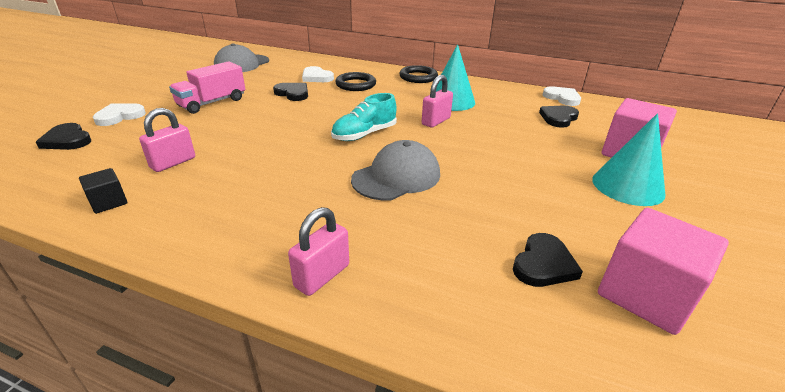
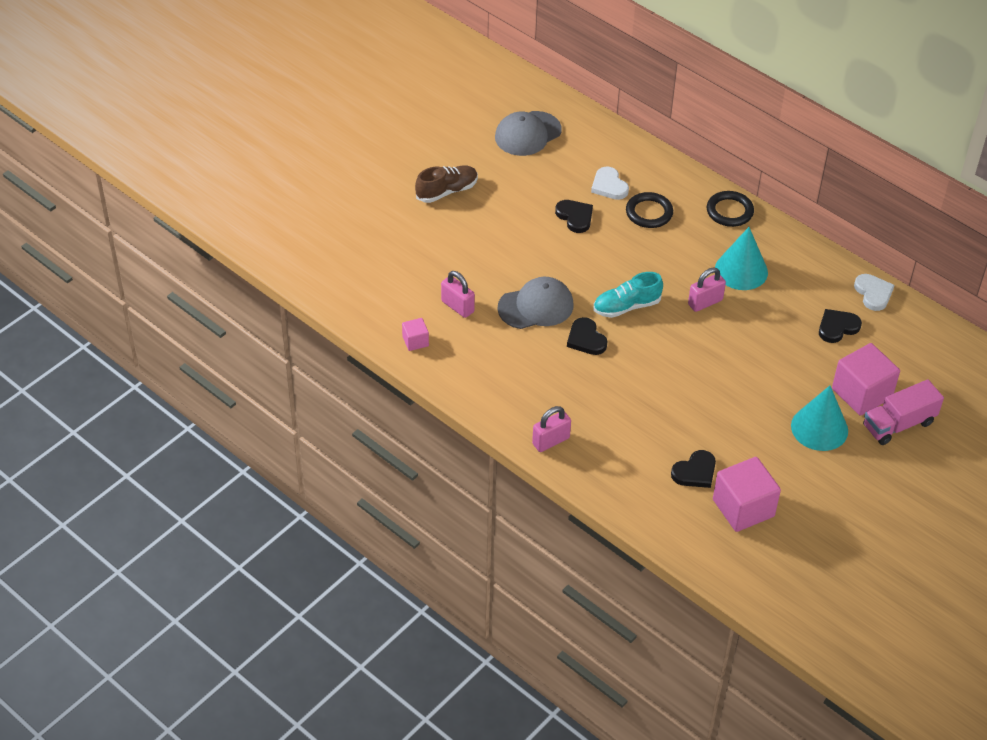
camera: 20 degrees right, 15 degrees up
black heart [36,123,91,150] -> black heart moved to [567,317,607,355]
black cube [79,168,128,214] -> pink cube [402,318,429,351]
white heart [93,104,146,126] -> none
pink padlock [139,108,195,172] -> pink padlock turned 75 degrees clockwise [441,271,475,318]
pink truck [169,61,245,114] -> pink truck moved to [863,379,944,445]
grey cap [351,140,440,200] -> grey cap moved to [497,277,574,329]
none -> brown shoe [415,166,478,203]

